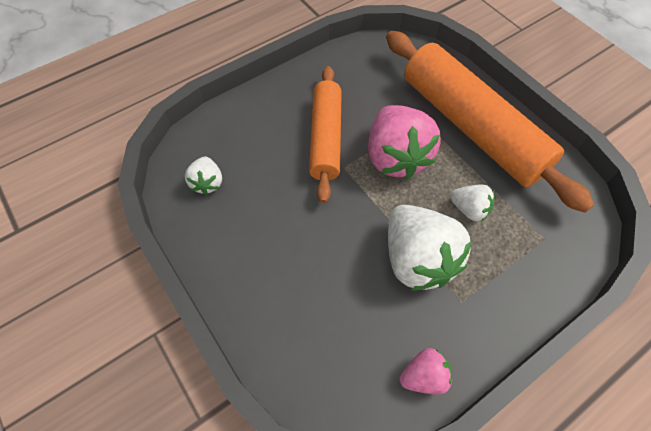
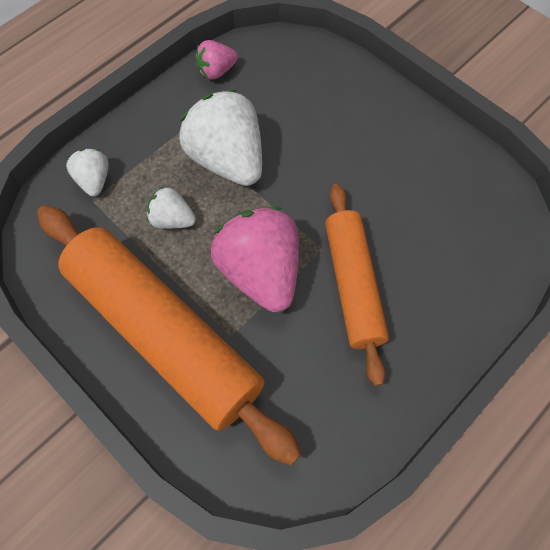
camera: 170 degrees right, 5 degrees up
white strawberry [185,156,222,195] -> white strawberry moved to [66,149,109,196]

